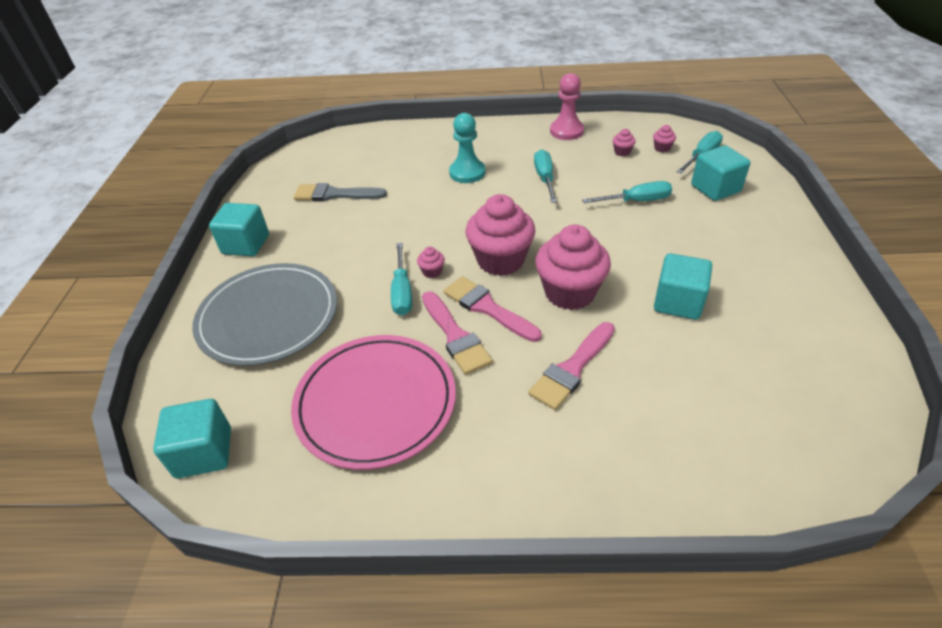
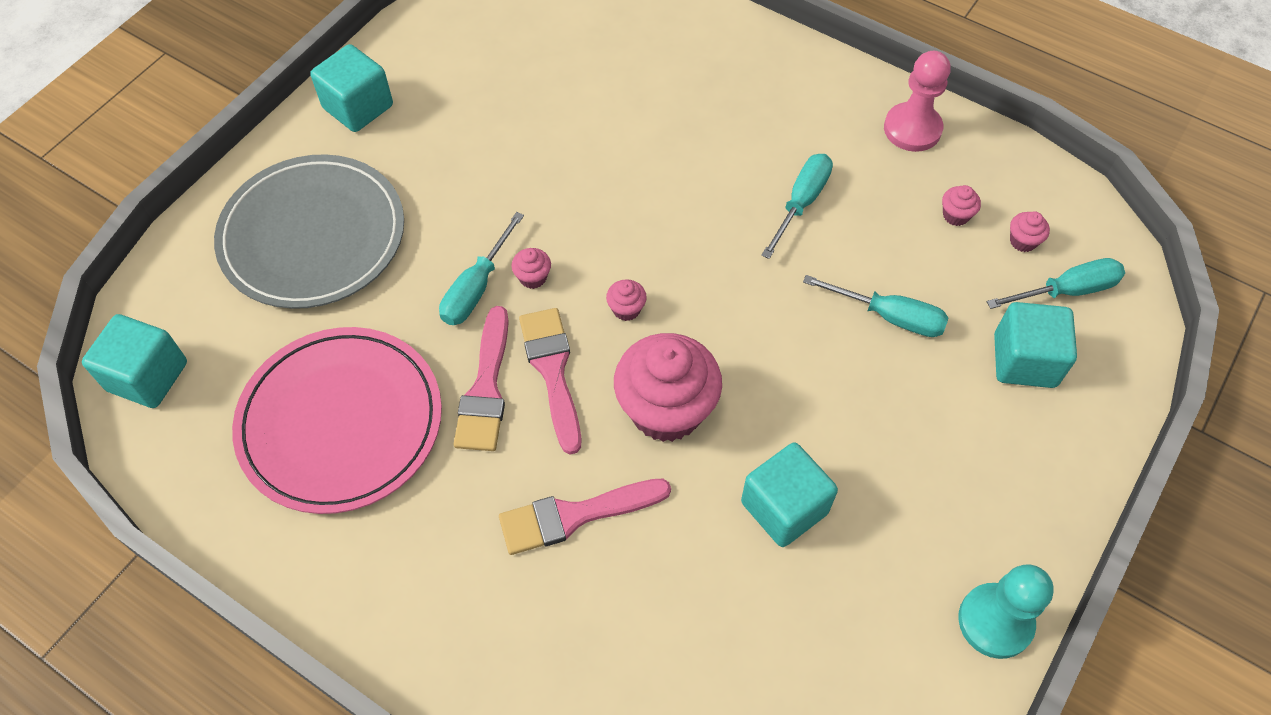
camera: 30 degrees right, 15 degrees up
grey brush [294,183,387,202] -> none
turquoise pawn [449,113,485,183] -> turquoise pawn moved to [958,564,1054,659]
pink cupcake [466,194,535,276] -> pink cupcake [606,279,647,321], size x0.40

